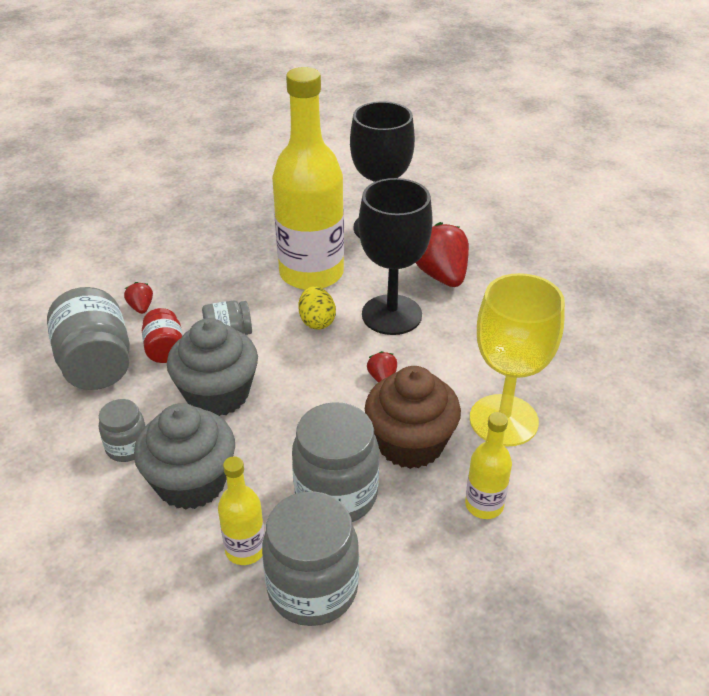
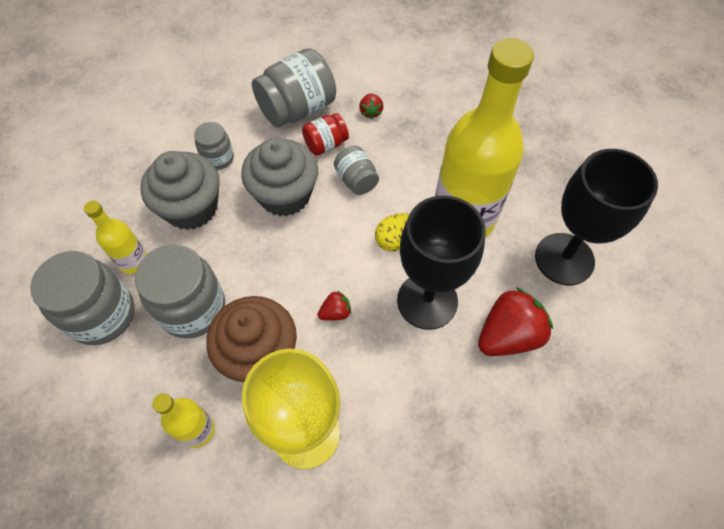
camera: 75 degrees right, 20 degrees up
red strawberry [124,282,153,314] -> red strawberry turned 120 degrees clockwise [359,93,384,119]

